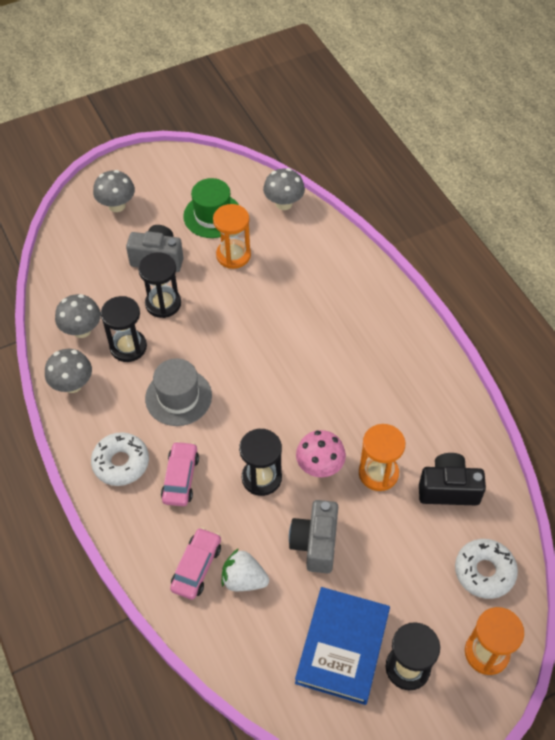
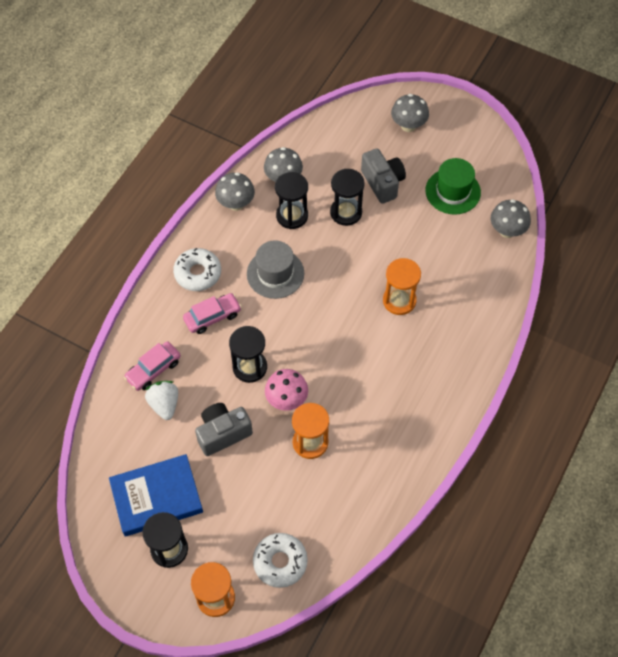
camera: 55 degrees right, 5 degrees up
pink car [170,527,221,600] -> pink car turned 150 degrees clockwise [124,341,181,391]
orange hourglass [213,204,251,269] -> orange hourglass moved to [383,258,421,315]
black camera [419,453,486,505] -> none

